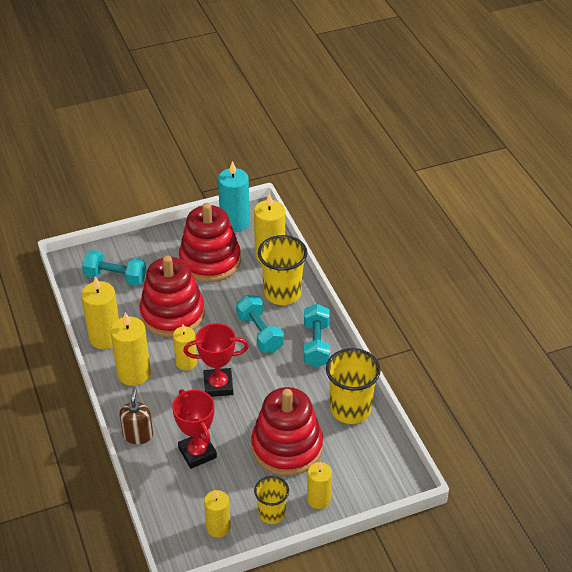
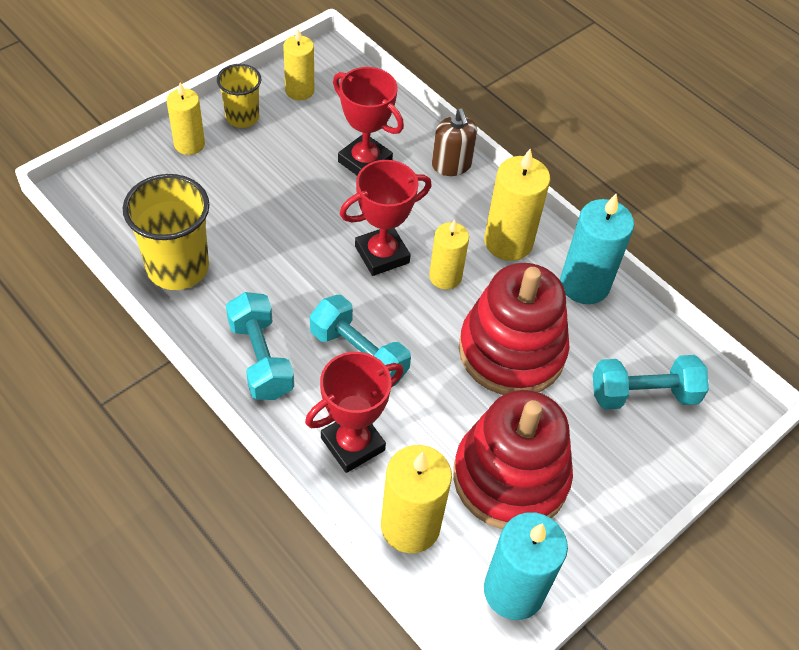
camera: 155 degrees right, 10 degrees up
yellow candle [81,276,119,349] -> turquoise candle [560,194,634,304]
red stacking toy [251,387,323,476] -> none
yellow cup [258,235,307,305] -> red trophy [305,352,403,473]

